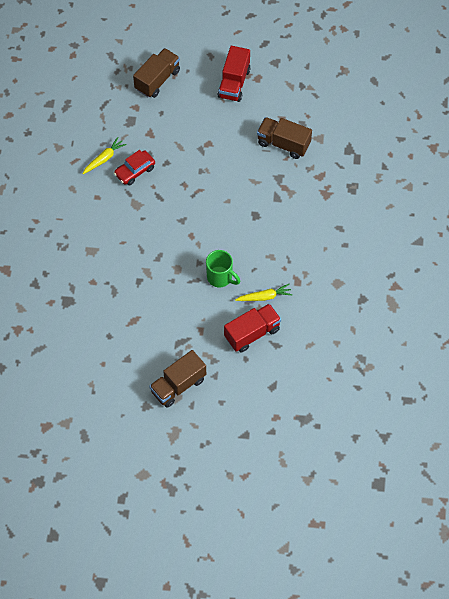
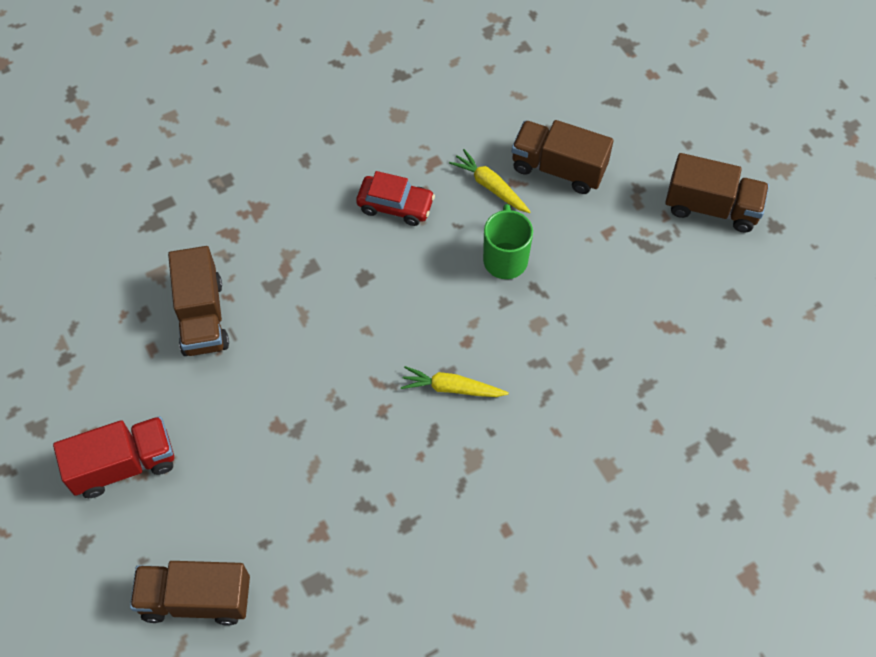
camera: 125 degrees left, 0 degrees up
yellow carrot [82,137,127,174] -> yellow carrot moved to [401,366,509,397]
red car [114,150,155,185] -> red car moved to [356,171,435,226]
red truck [224,303,281,353] -> brown truck [511,120,614,194]

